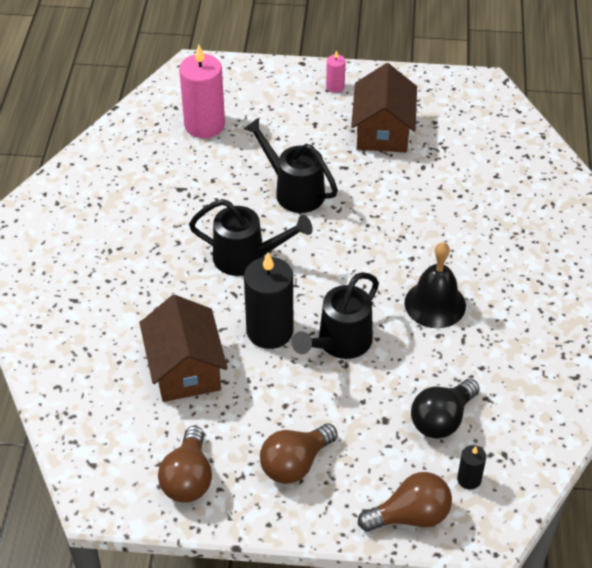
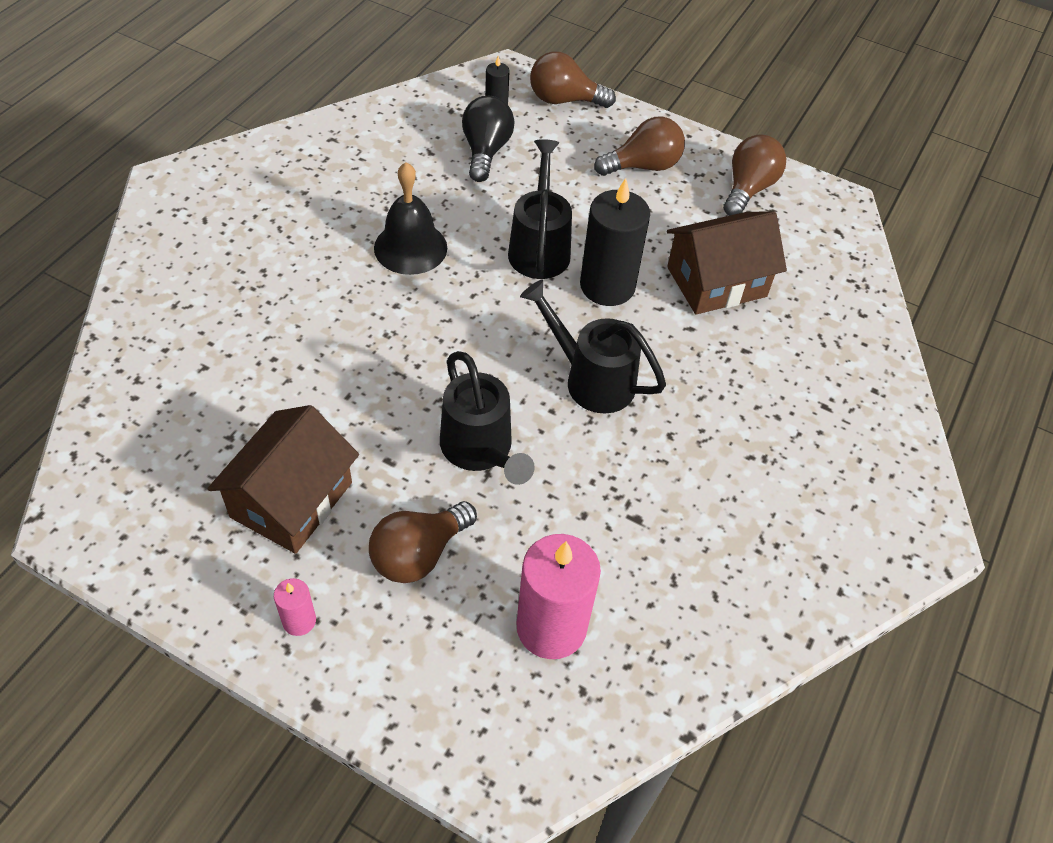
camera: 160 degrees left, 5 degrees up
brown house [140,295,228,402] -> brown house turned 60 degrees clockwise [667,211,787,315]
black watering can [291,272,379,359] -> black watering can turned 60 degrees counterclockwise [508,139,572,279]
black light bulb [411,379,480,439] -> black light bulb turned 60 degrees counterclockwise [462,96,515,182]
none -> brown light bulb [369,501,477,583]

